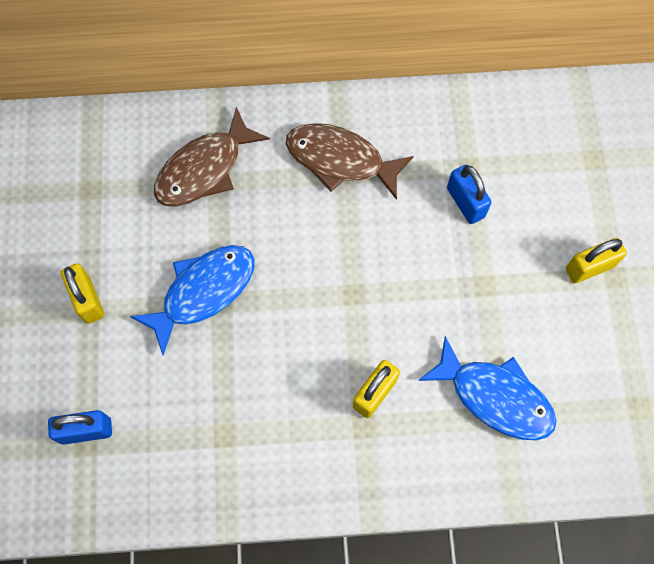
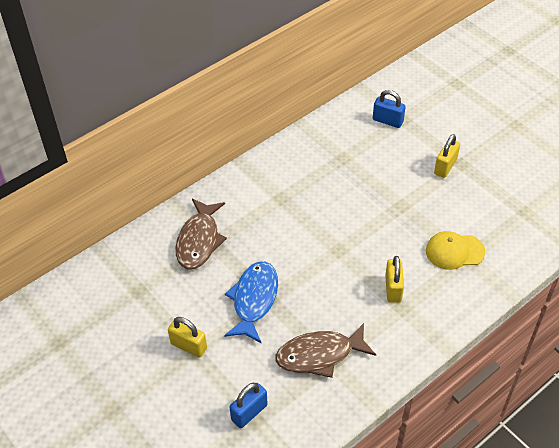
camera: 35 degrees left, 20 degrees down
brown fish [286,123,414,200] -> brown fish moved to [275,323,376,378]
blue fish [418,336,557,440] -> yellow cap [426,231,485,270]
blue padlock [447,164,492,224] -> blue padlock moved to [373,90,406,128]

